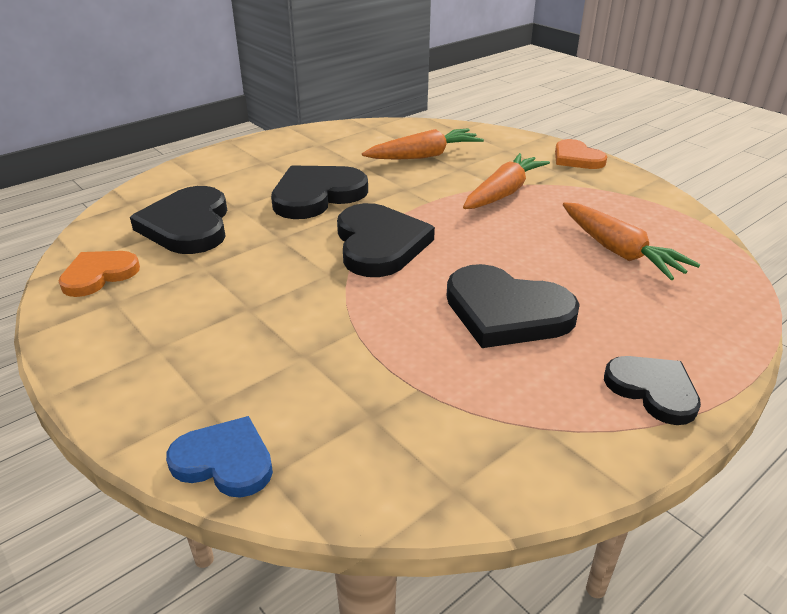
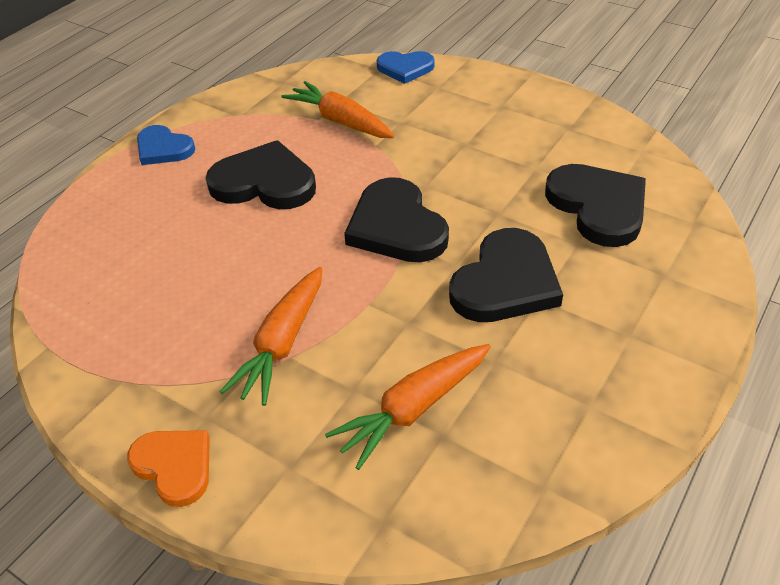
camera: 165 degrees right, 10 degrees up
orange heart [58,251,140,297] -> none
orange carrot [563,202,701,280] -> orange carrot moved to [282,81,394,138]
black heart [604,356,701,425] -> blue heart [137,125,195,165]

